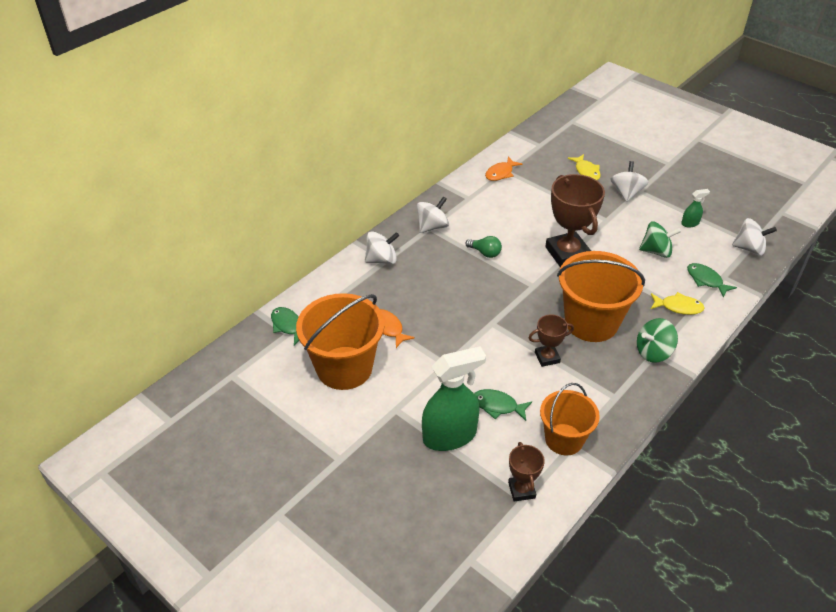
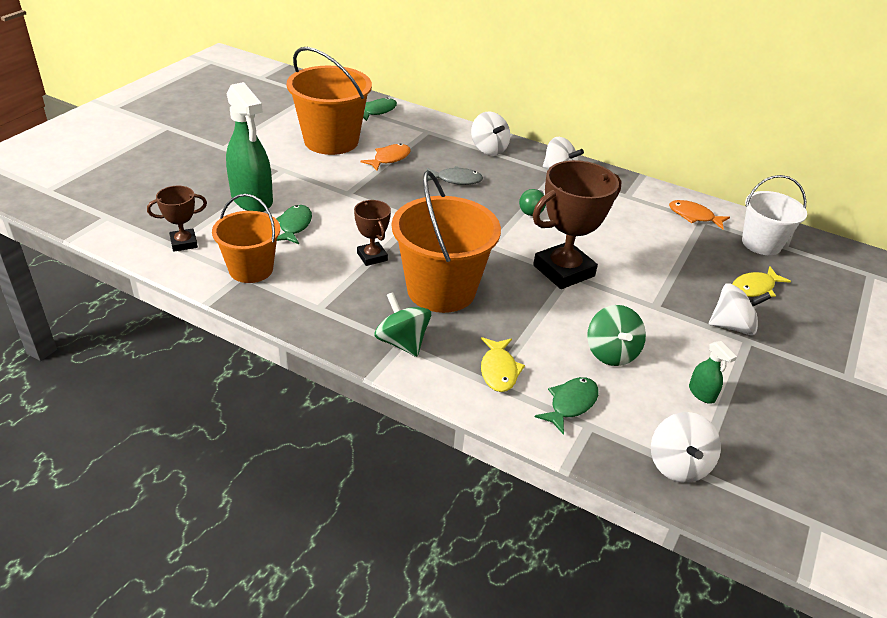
camera: 75 degrees right, 5 degrees down
none -> grey fish [427,166,483,185]
none -> white bucket [742,175,807,255]

